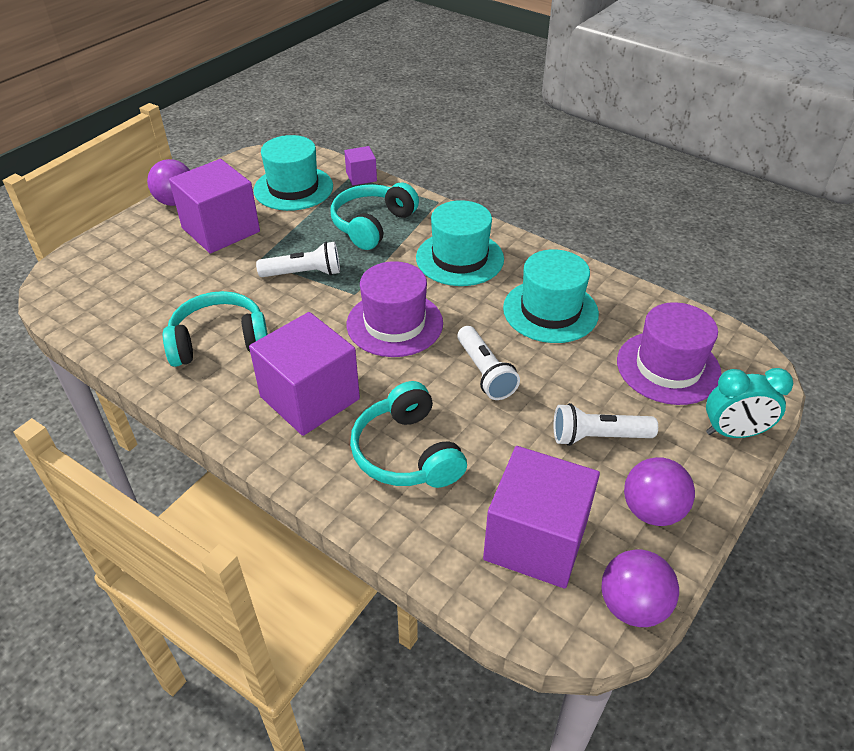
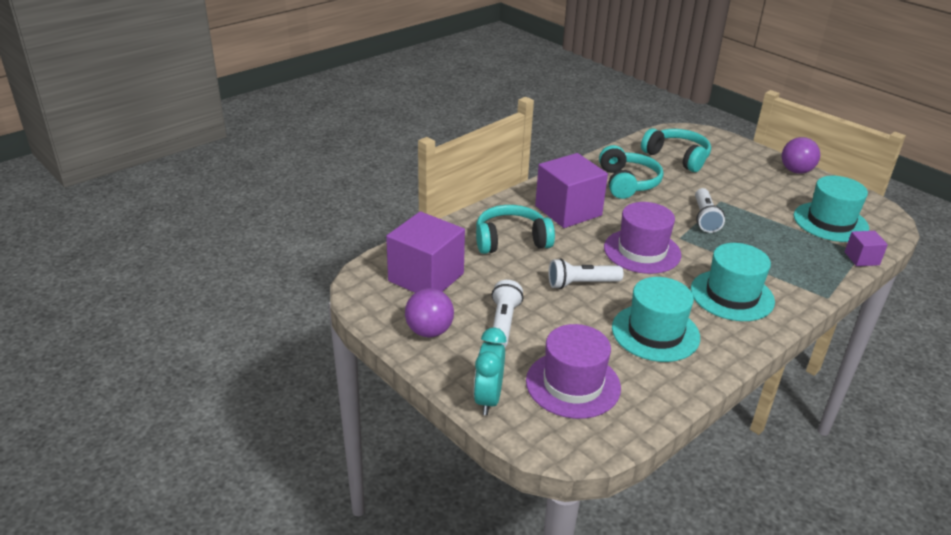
camera: 100 degrees right, 10 degrees down
purple cube [169,159,260,253] -> none
turquoise headphones [331,182,419,250] -> turquoise headphones moved to [641,128,711,172]
purple ball [601,550,679,627] -> none

